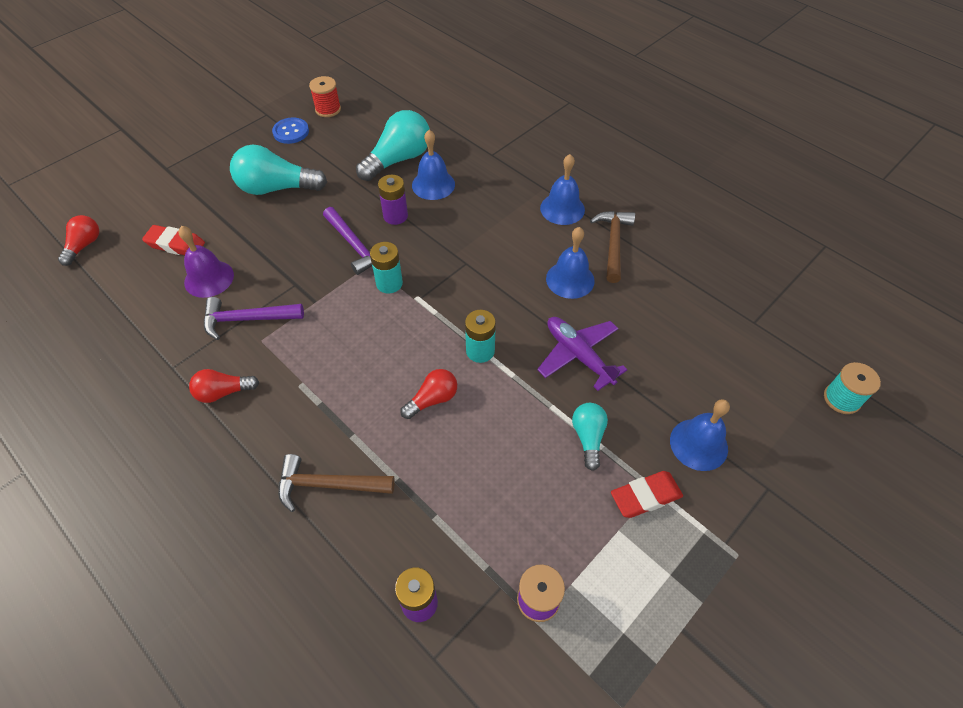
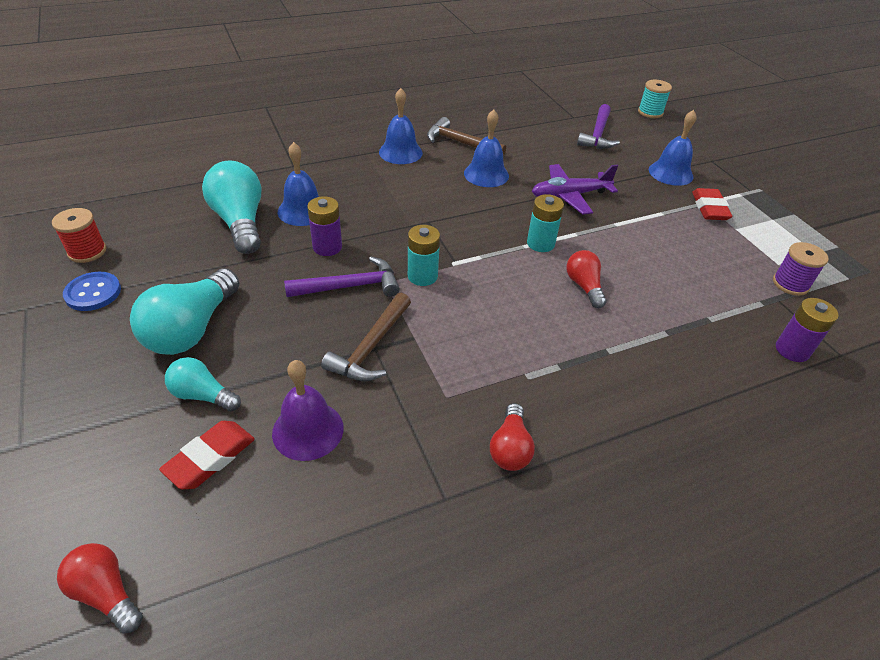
camera: 70 degrees left, 10 degrees down
purple hammer [204,297,304,340] -> purple hammer moved to [577,104,620,149]
brown hammer [278,454,395,512] -> brown hammer moved to [321,293,411,381]
turquoise light bulb [572,403,608,471] -> turquoise light bulb moved to [165,357,241,412]

